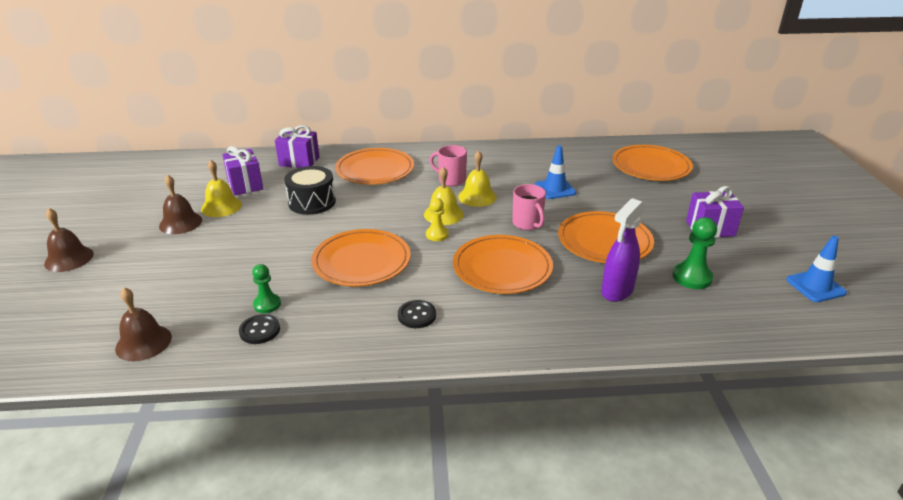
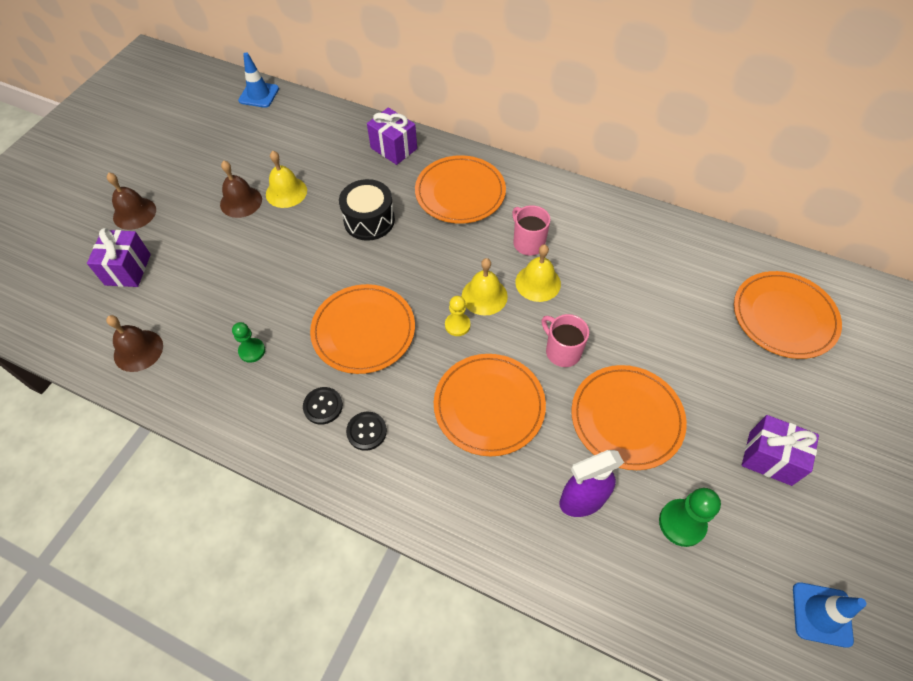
camera: 30 degrees right, 25 degrees up
purple gift [222,146,263,196] -> purple gift moved to [87,228,151,287]
black button [239,314,280,344] -> black button moved to [303,387,343,425]
pink mug [512,184,546,230] -> pink mug turned 135 degrees clockwise [542,314,589,367]
blue traffic cone [535,145,576,199] -> blue traffic cone moved to [238,52,279,108]

